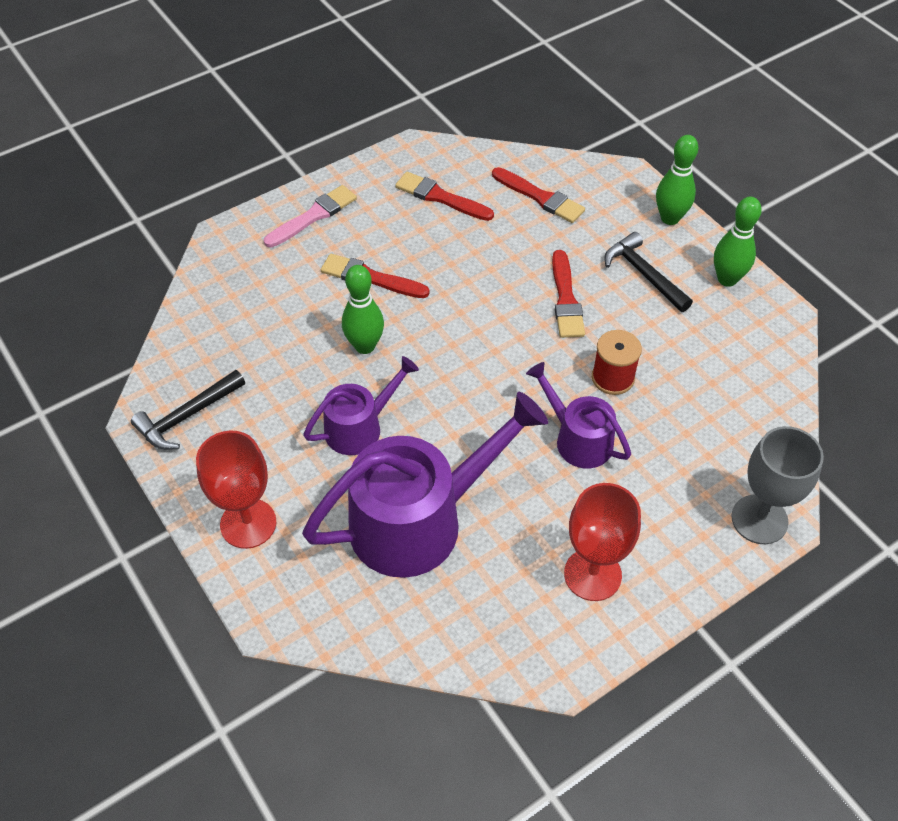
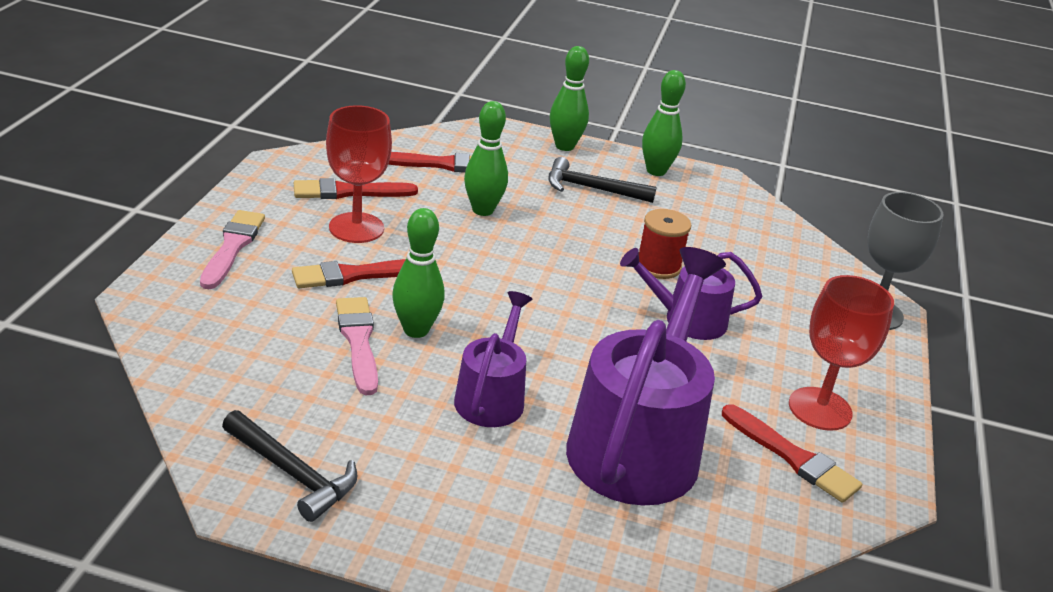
camera: 45 degrees left, 20 degrees down
black hammer [131,370,245,450] -> black hammer turned 60 degrees counterclockwise [222,410,358,522]
red goblet [196,430,276,549] -> red goblet moved to [326,105,392,243]
red brush [552,250,585,338] -> red brush moved to [722,404,862,503]
none -> pink brush [336,297,378,395]
none -> green bowling pin [464,101,508,216]

